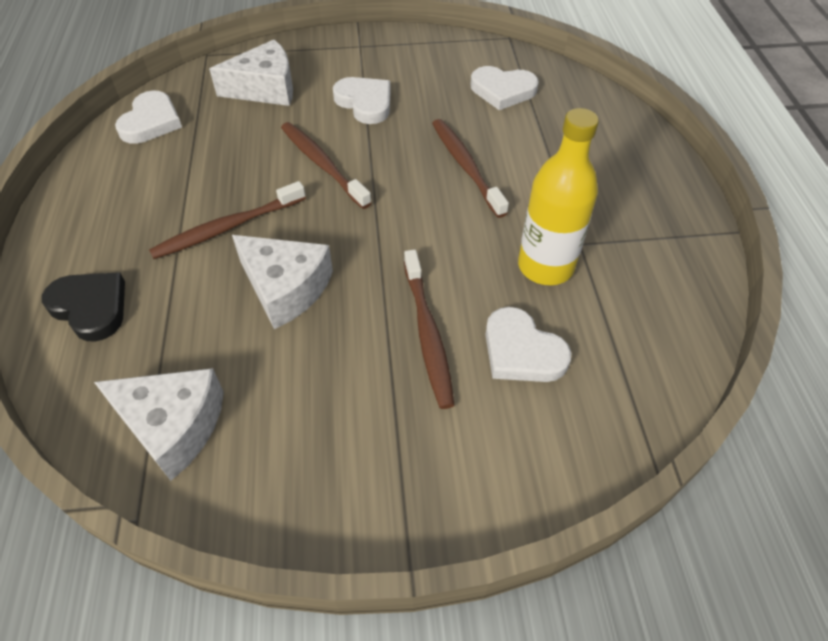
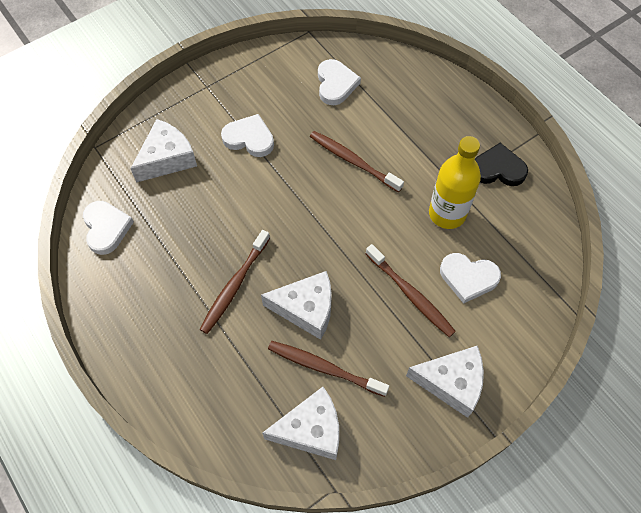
camera: 30 degrees left, 10 degrees up
black heart [42,272,125,341] -> black heart moved to [475,143,528,186]
brown toothbrush [281,122,372,209] -> brown toothbrush moved to [268,341,389,397]
white heart [470,66,539,110] -> white heart turned 75 degrees counterclockwise [318,59,361,105]
none -> white cheese [406,346,484,418]

